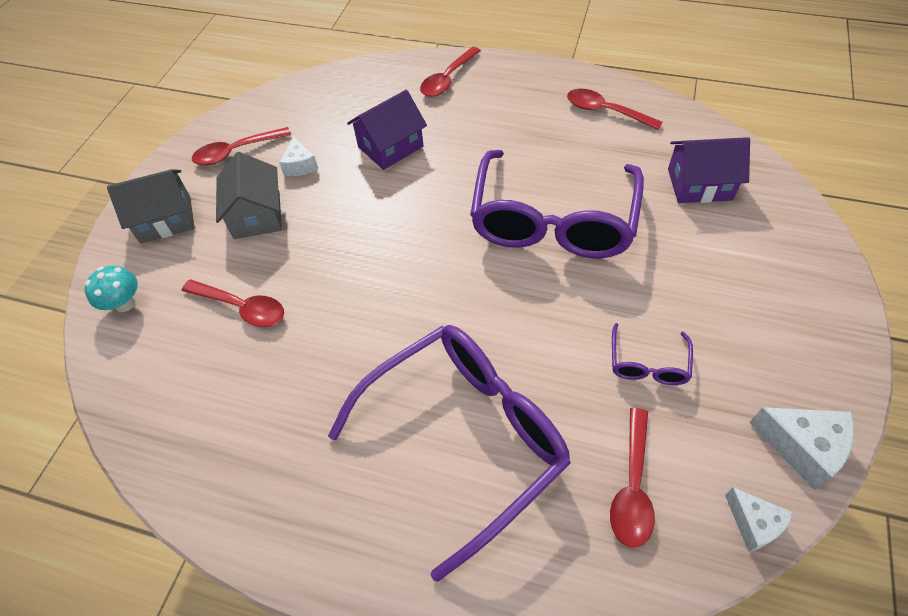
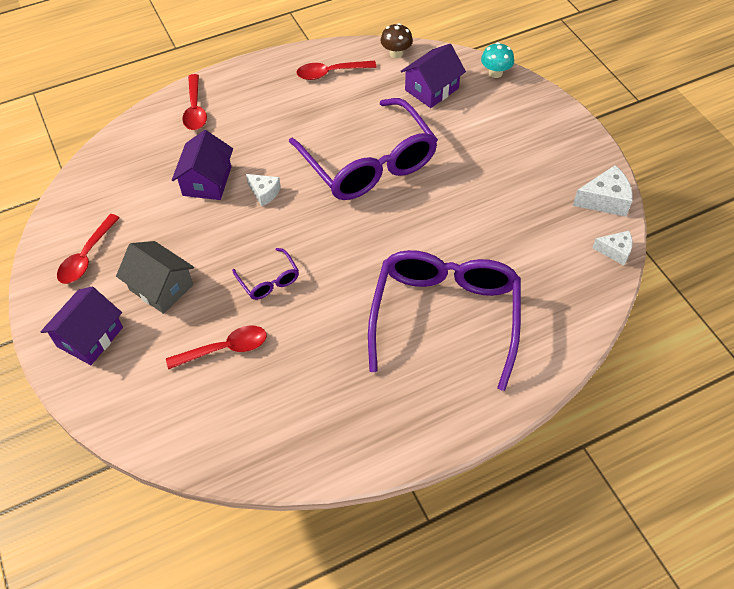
camera: 45 degrees left, 0 degrees up
turquoise mushroom [85,265,138,312] -> turquoise mushroom moved to [481,42,514,78]
grey house [107,169,195,244] -> purple house [41,287,123,365]
white cheese [279,137,318,176] -> white cheese moved to [246,174,281,206]
red spoon [610,408,655,548] -> none
purple glasses [612,323,693,385] -> purple glasses moved to [232,248,299,300]
none -> brown mushroom [381,23,413,58]

